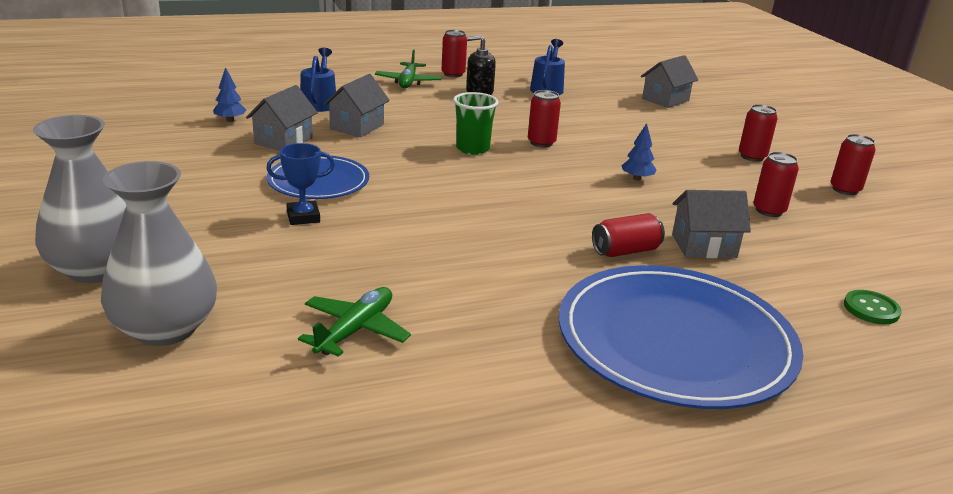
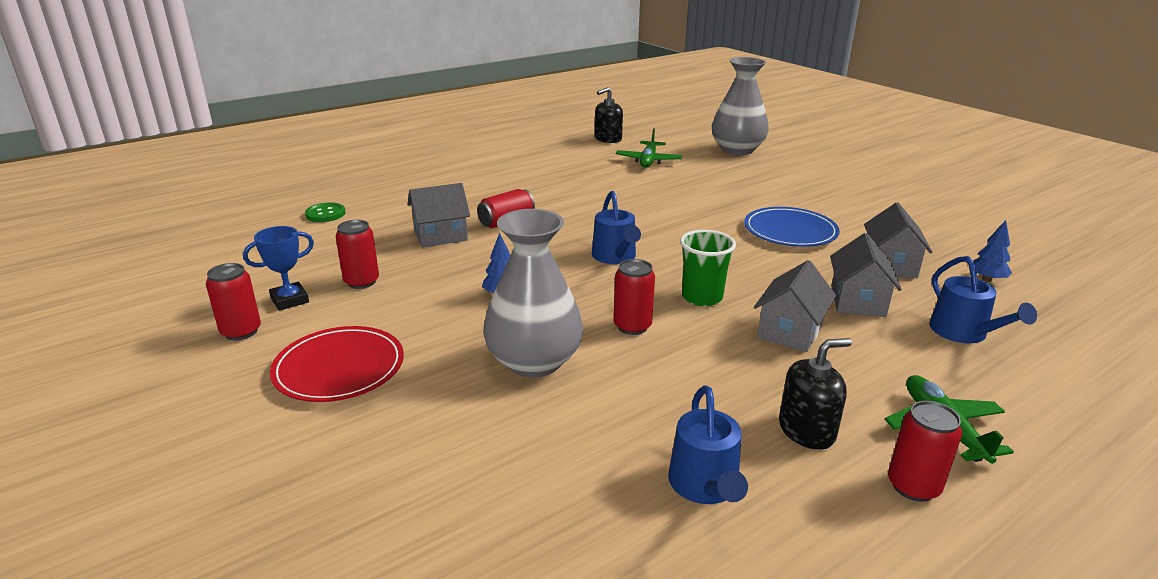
camera: 165 degrees right, 0 degrees up
grey vase [33,115,127,283] -> grey vase moved to [483,209,583,378]
blue trophy [266,143,335,225] -> blue trophy moved to [243,226,314,311]
blue plate [559,265,803,409] -> none
grey house [641,55,698,108] -> grey house moved to [754,260,836,352]
red can [739,104,778,162] -> red plate [270,326,404,402]
none -> blue watering can [592,191,641,264]
none -> black soap dispenser [595,87,623,143]

